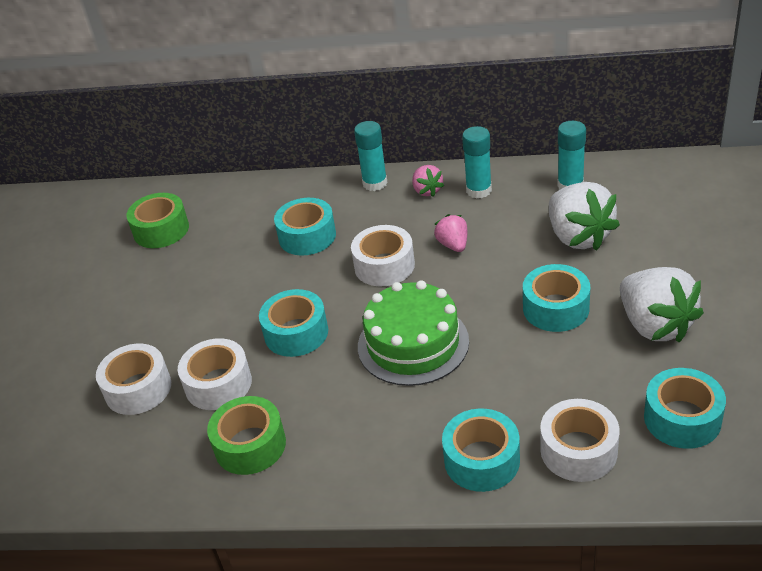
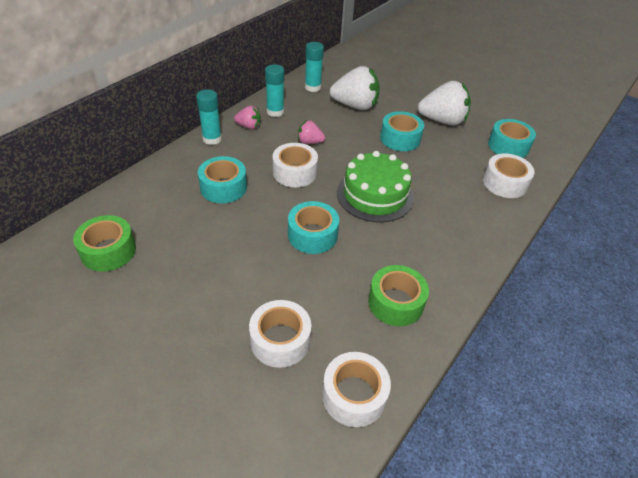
camera: 65 degrees left, 5 degrees up
white tape [178,338,252,410] -> white tape moved to [322,352,391,427]
turquoise tape [442,409,520,492] -> none

